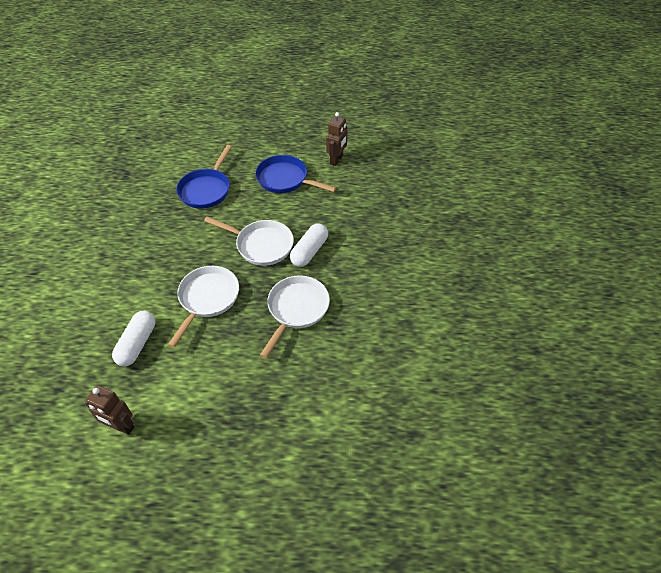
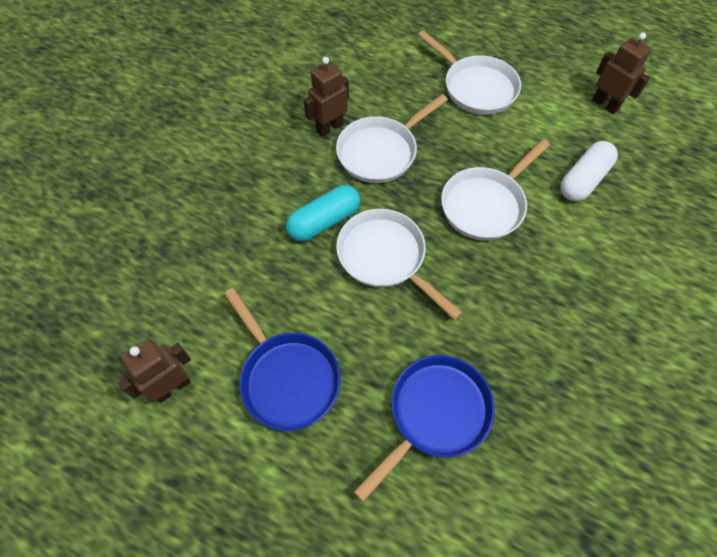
camera: 155 degrees left, 10 degrees up
white capsule [290,223,328,267] -> turquoise capsule [286,185,360,242]
none -> brown robot [303,57,349,137]
none -> white pan [418,30,521,115]

